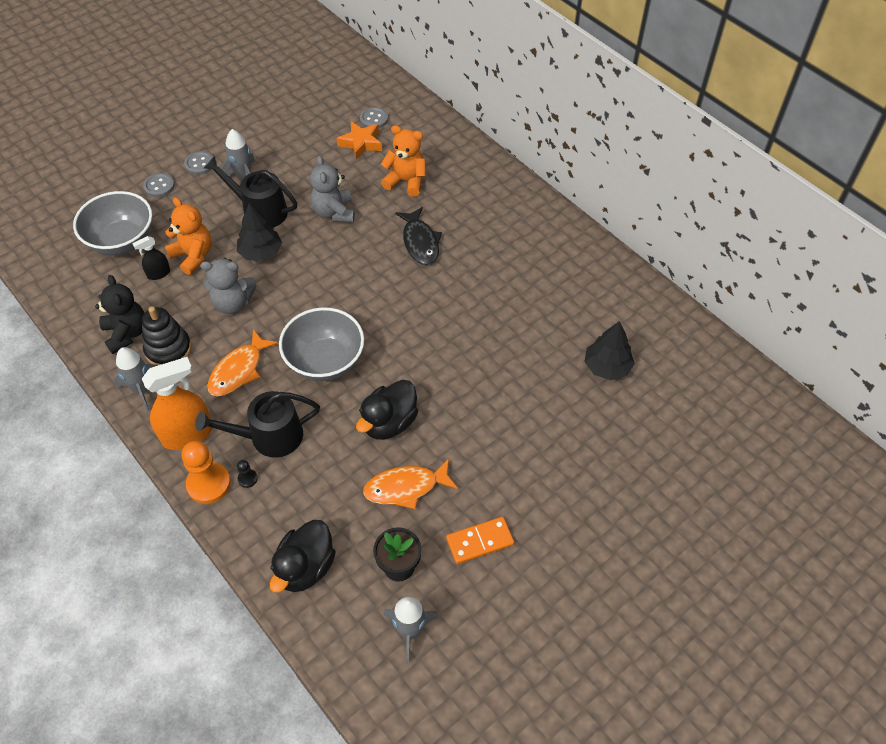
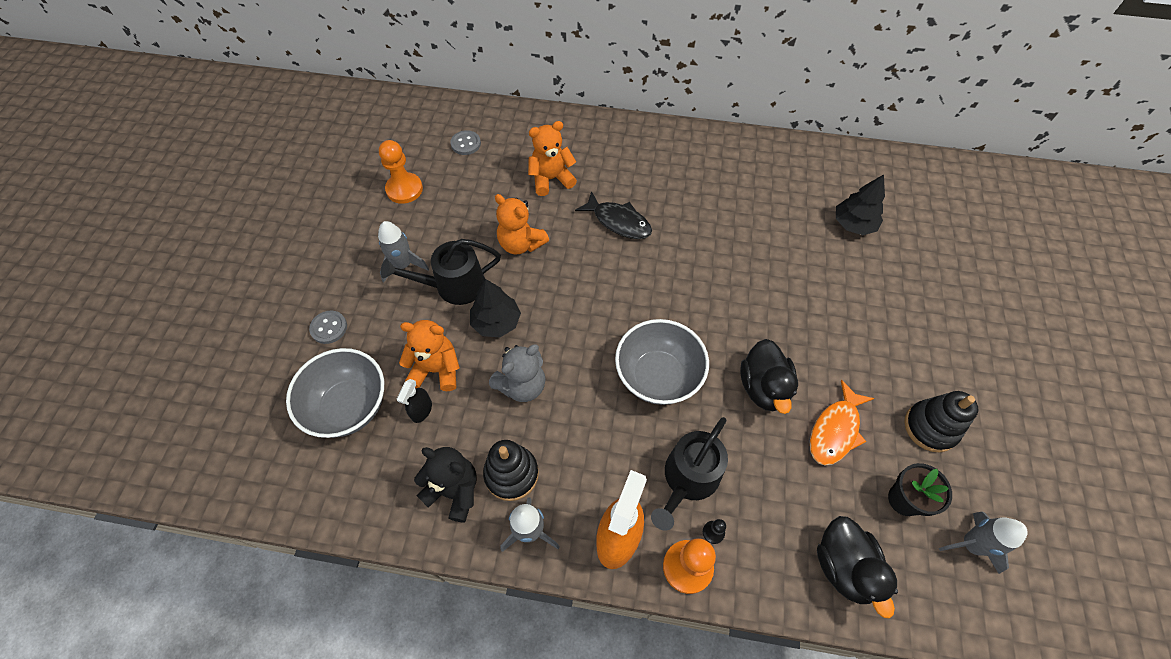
camera: 40 degrees left, 5 degrees up
grey button [184,151,213,175] -> none
orange fish [207,329,278,396] -> none
grey teddy bear [310,156,355,223] -> orange teddy bear [495,194,549,254]
orange star [336,121,382,160] -> none
orange domino [446,517,514,564] -> black stacking toy [904,391,979,452]
none -> orange pawn [379,140,423,204]

